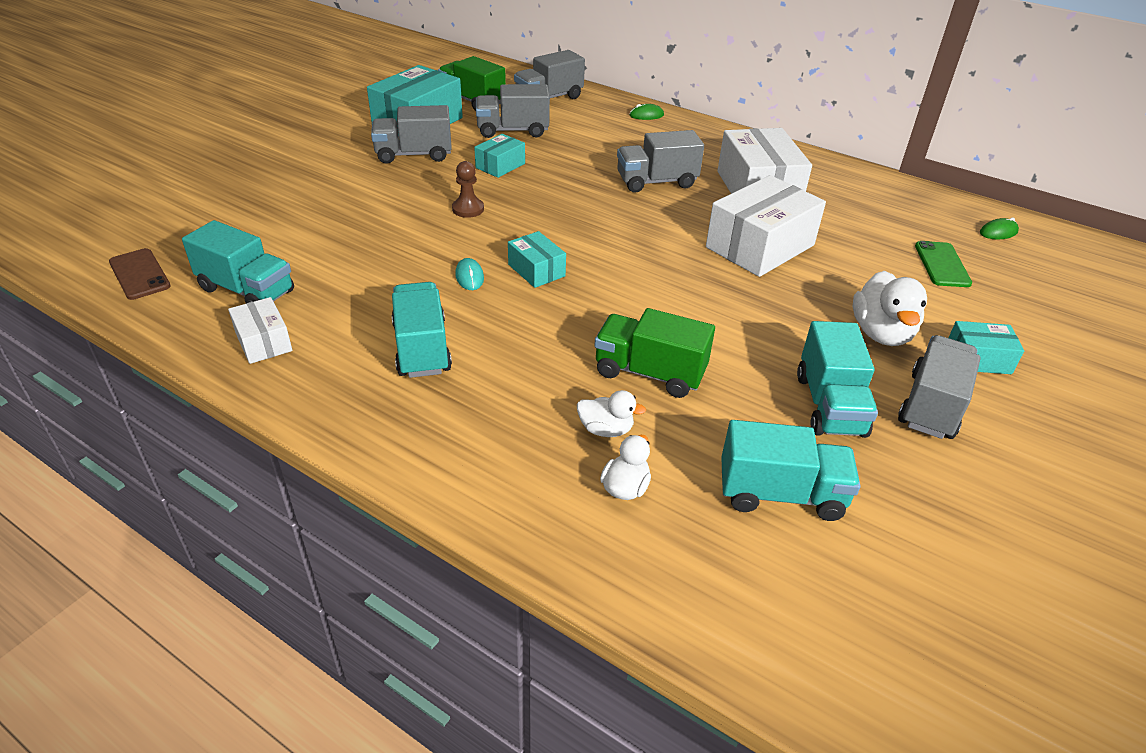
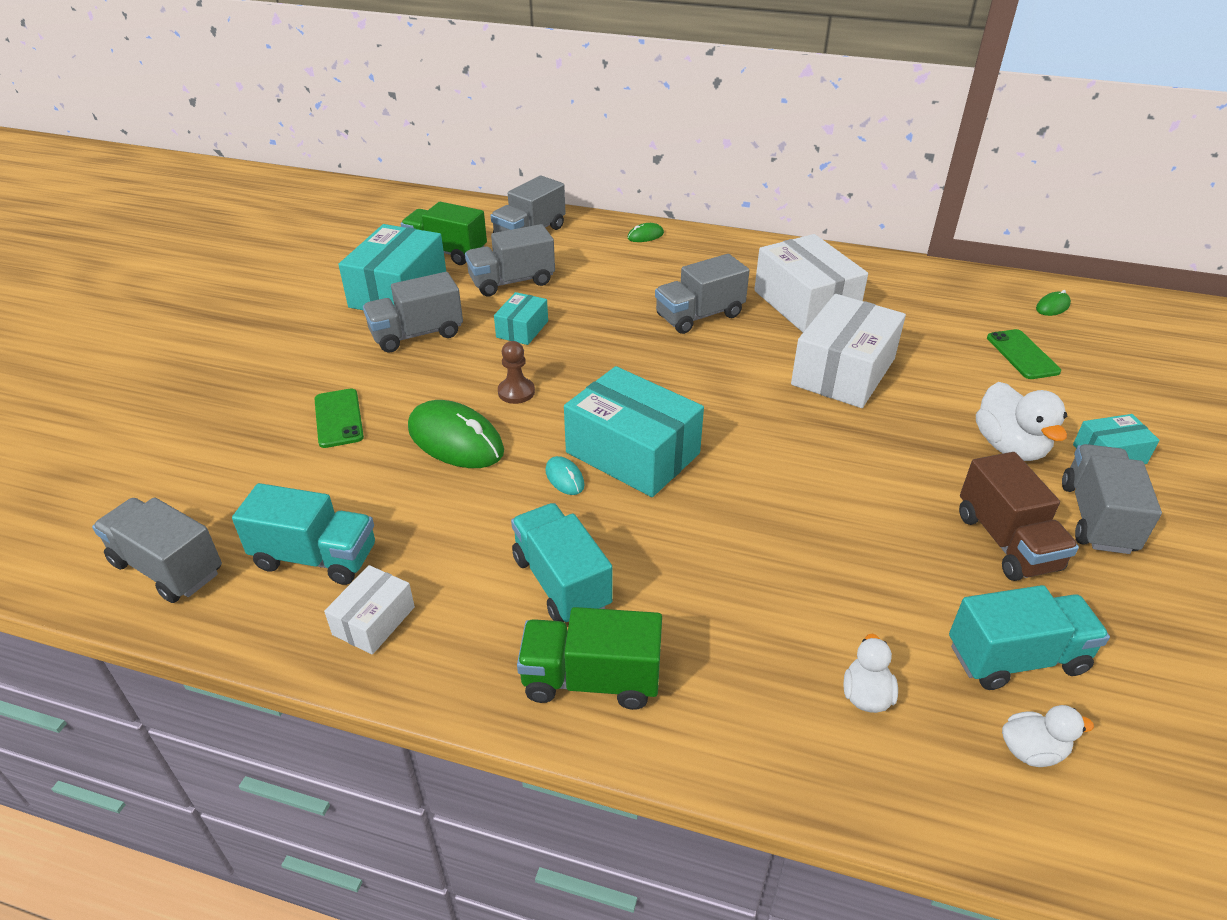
camera: 15 degrees left, 0 degrees up
brown phone [109,248,171,300] -> grey truck [92,497,222,603]
white box [228,297,292,364] -> white box turned 75 degrees clockwise [324,565,415,655]
turquoise box [508,231,566,288] -> turquoise box [564,366,704,497], size x1.95
white duck [577,390,646,437] -> white duck moved to [1002,705,1094,767]
green truck [594,308,715,398] -> green truck moved to [517,607,662,710]
turquoise truck [797,321,878,438] -> brown truck [959,452,1079,581]
none -> green phone [315,388,364,448]
none -> green mouse [408,400,504,468]

